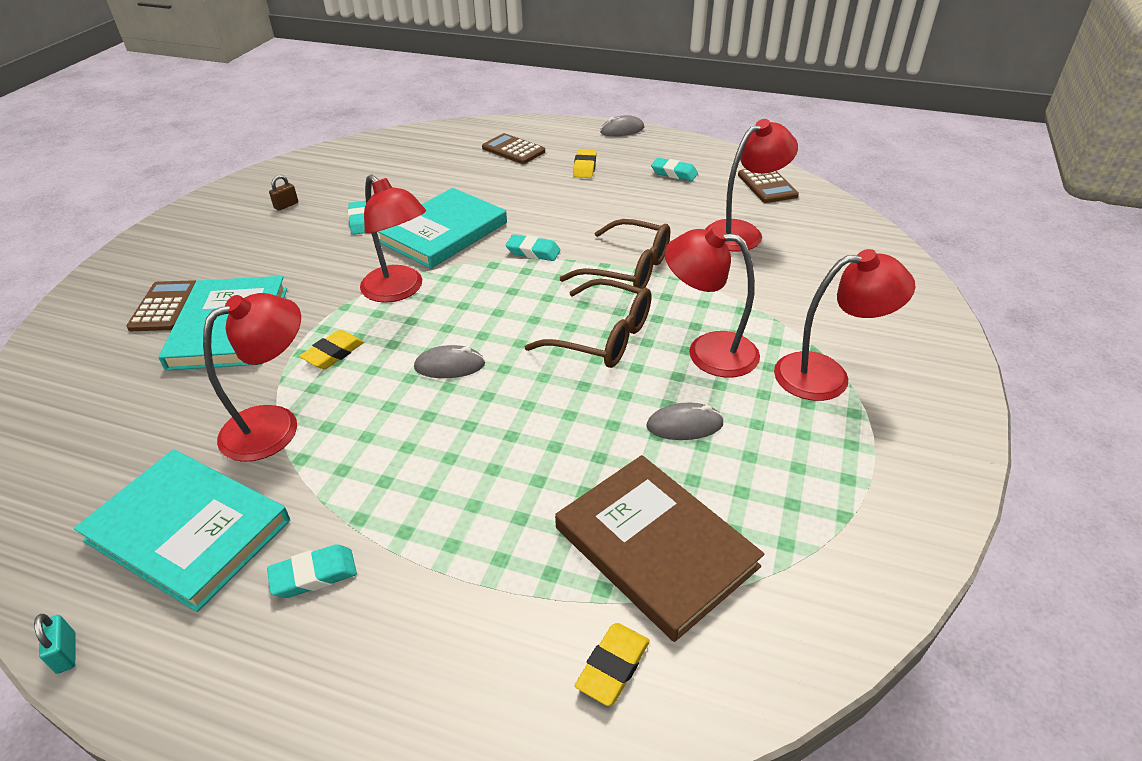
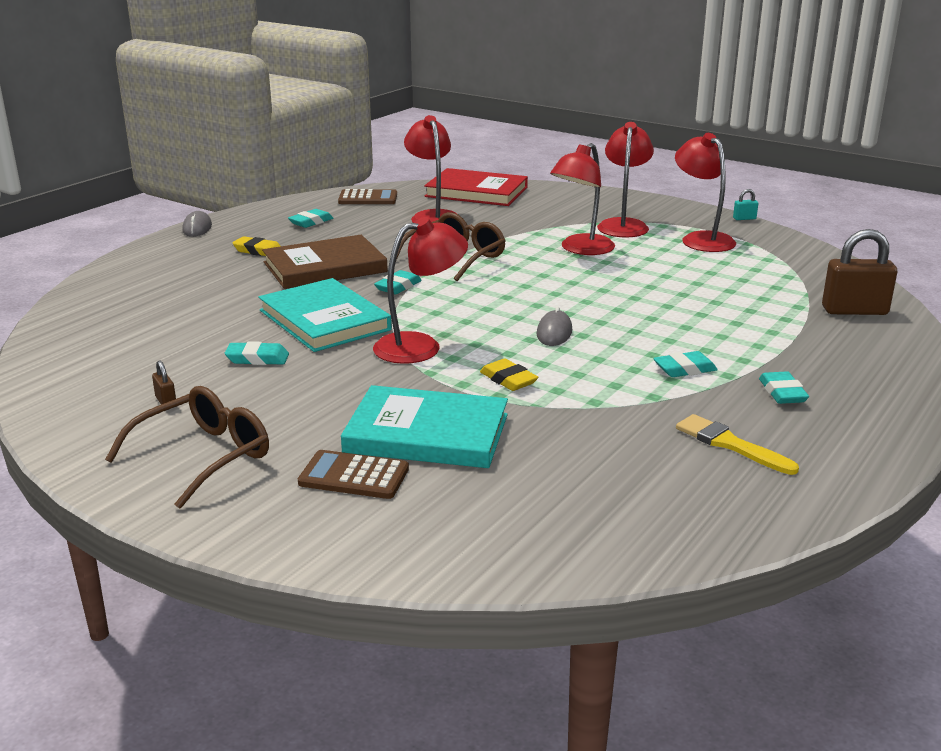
camera: 75 degrees left, 15 degrees down
turquoise padlock [34,614,76,674] -> turquoise padlock moved to [733,189,758,220]
turquoise book [74,450,290,612] -> yellow brush [676,414,799,475]
red lamp [203,293,301,462] -> red lamp moved to [675,133,736,252]
brown calculator [482,133,545,164] -> none
brown glasses [525,279,651,368] -> brown glasses moved to [105,386,269,509]
brown book [555,455,765,642] -> brown book moved to [262,235,388,289]
yellow eraser [575,623,650,706] -> brown padlock [822,229,897,315]
grey mouse [646,403,724,440] -> none
none -> red book [424,168,528,206]
none -> turquoise eraser [653,351,718,377]

